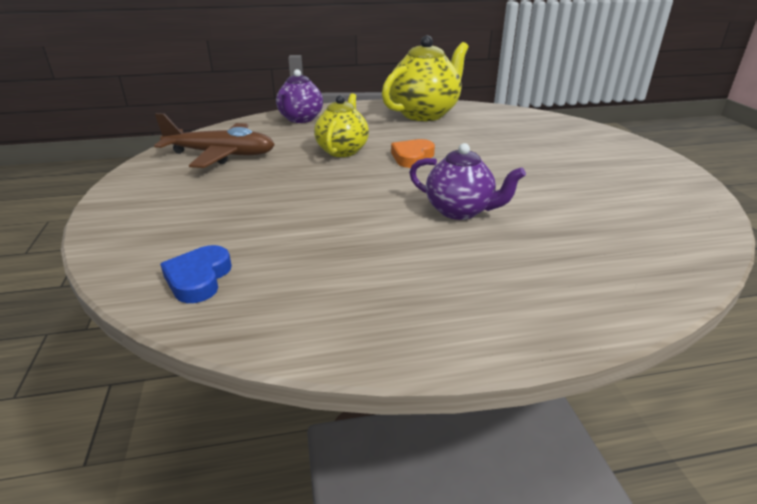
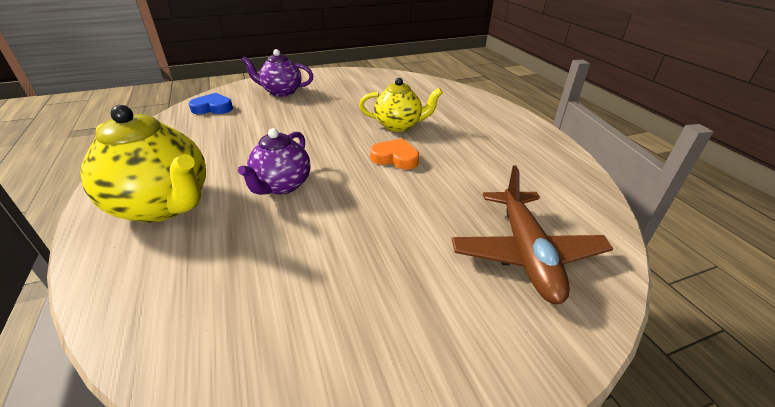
camera: 80 degrees right, 5 degrees up
brown plane [154,113,275,168] -> brown plane moved to [452,165,613,304]
purple teapot [276,69,323,123] -> purple teapot moved to [241,49,313,97]
yellow teapot [382,36,469,121] -> yellow teapot moved to [80,105,206,223]

